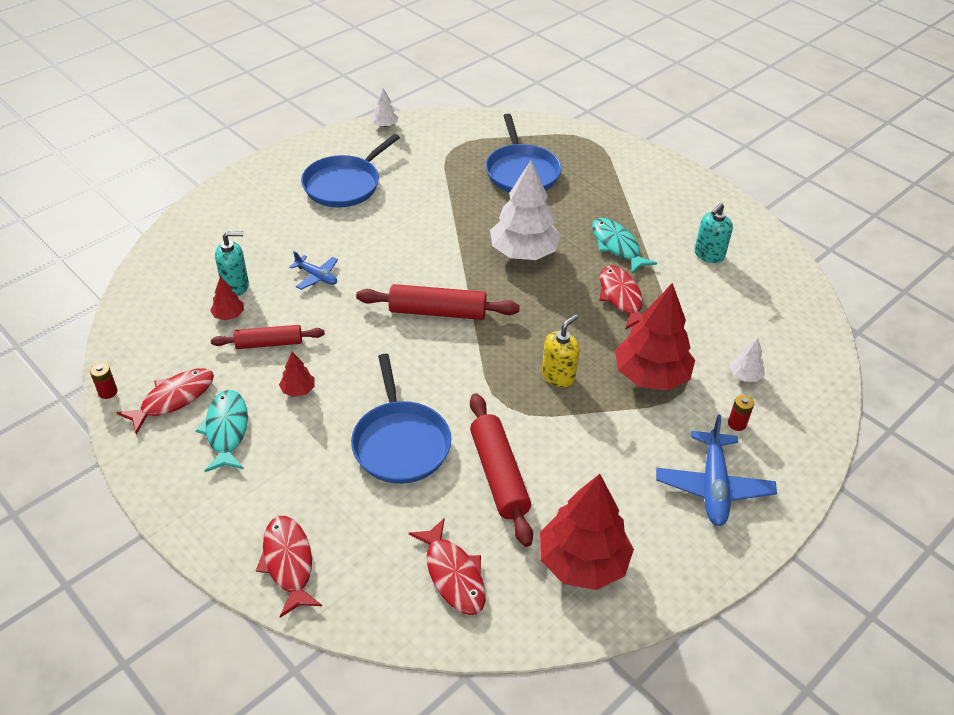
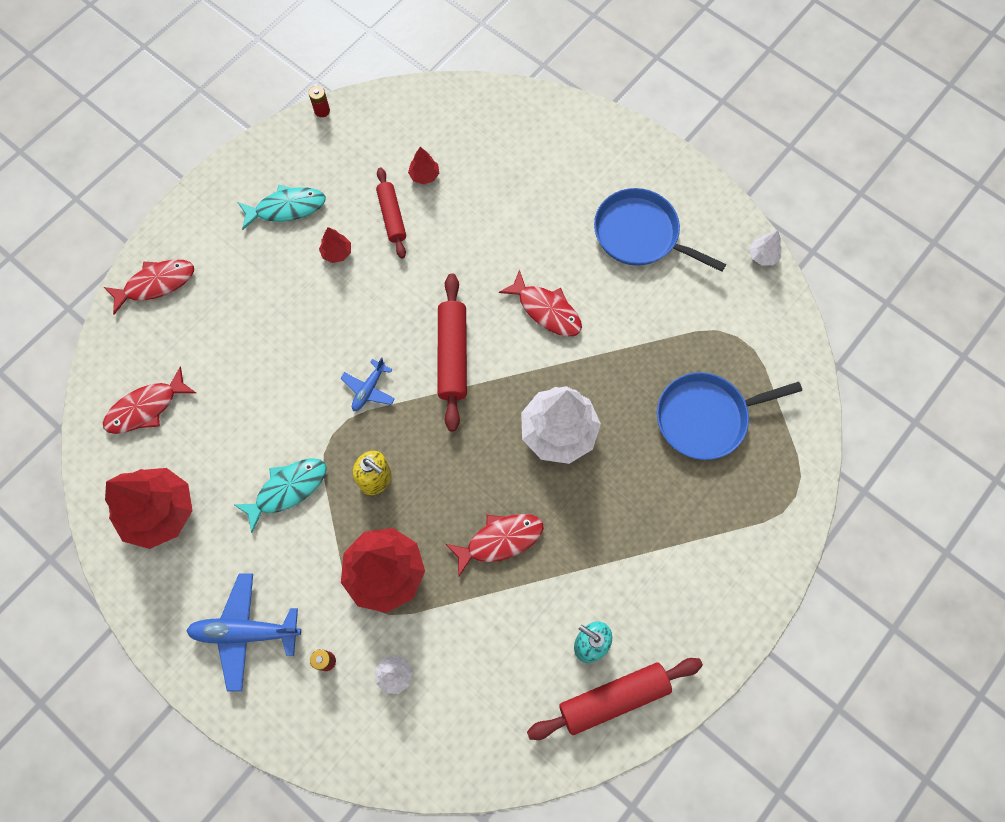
camera: 85 degrees right, 25 degrees up
red fish [116,368,214,434] -> red fish moved to [499,269,582,337]
turquoise soap dispenser [215,231,249,296] -> none
blue plane [289,251,338,290] -> blue plane moved to [341,357,395,411]
blue pan [351,354,451,484] -> none
red rolling pin [470,393,533,547] -> red rolling pin moved to [527,658,703,740]
turquoise fish [592,218,657,273] -> turquoise fish moved to [233,458,327,533]

